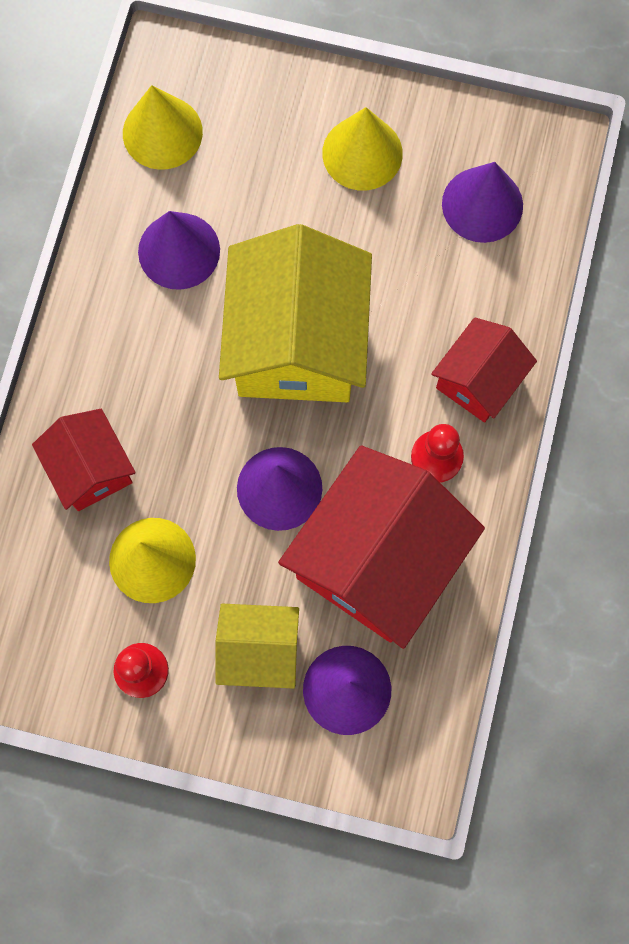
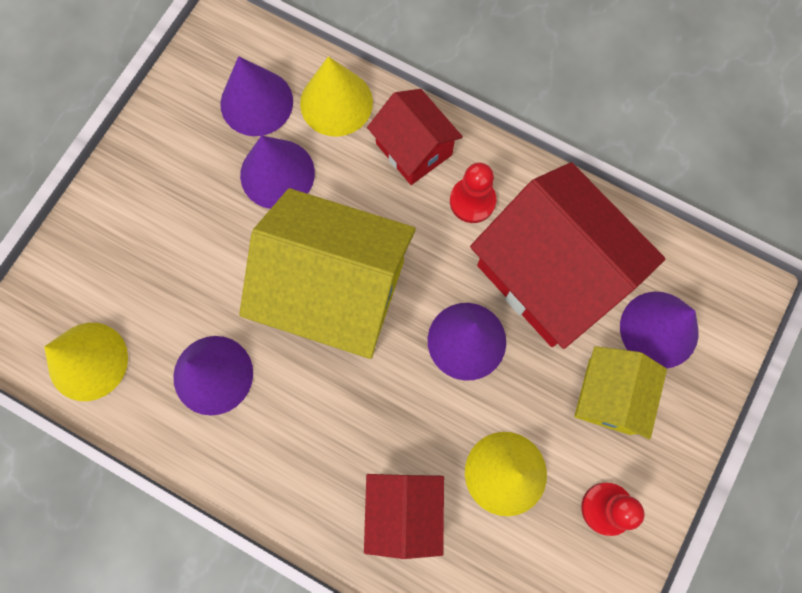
camera: 75 degrees left, 0 degrees up
red house [32,409,136,511] -> red house turned 75 degrees counterclockwise [364,474,444,559]
yellow cone [322,107,403,190] -> yellow cone moved to [300,56,373,137]
none -> purple cone [240,135,315,209]

